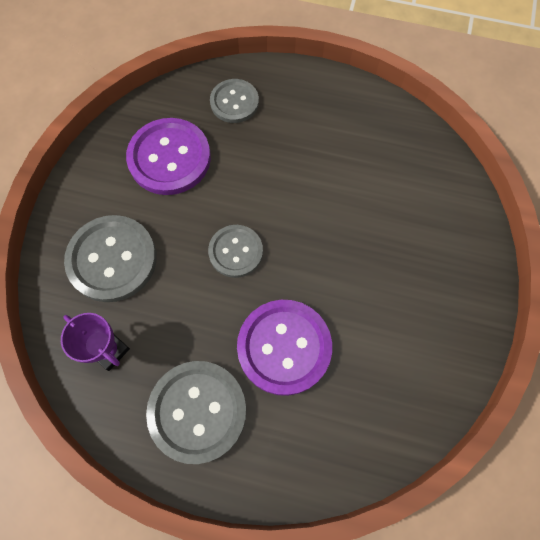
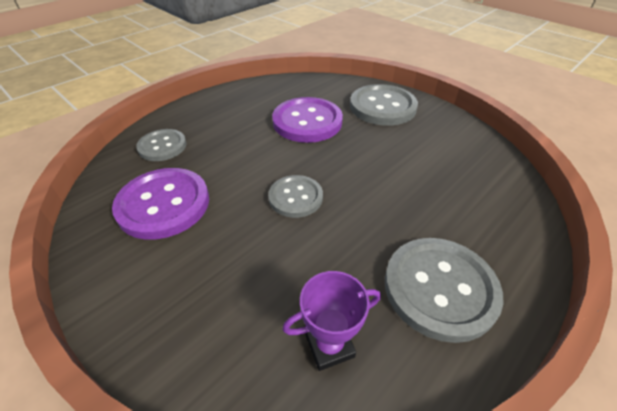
camera: 60 degrees left, 25 degrees down
grey button [64,215,157,302] -> grey button moved to [350,84,418,126]
purple button [237,300,332,396] -> purple button moved to [272,97,343,143]

